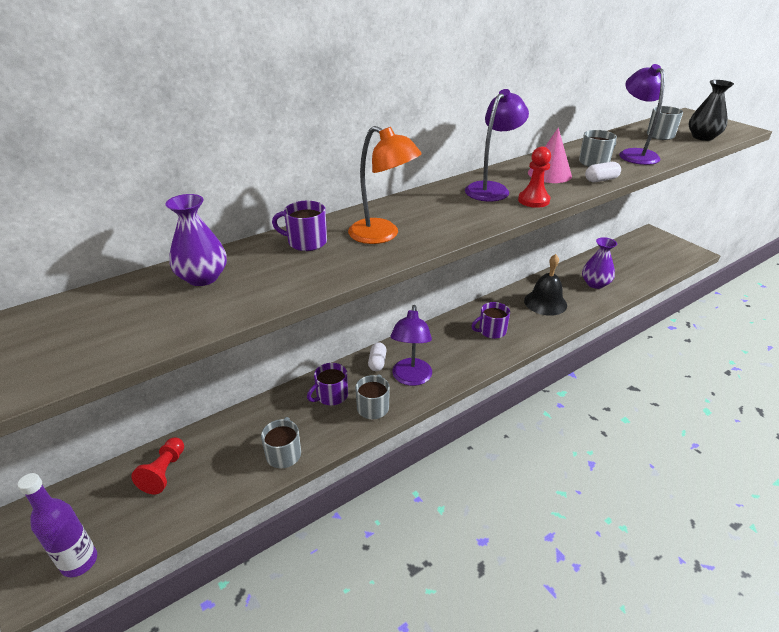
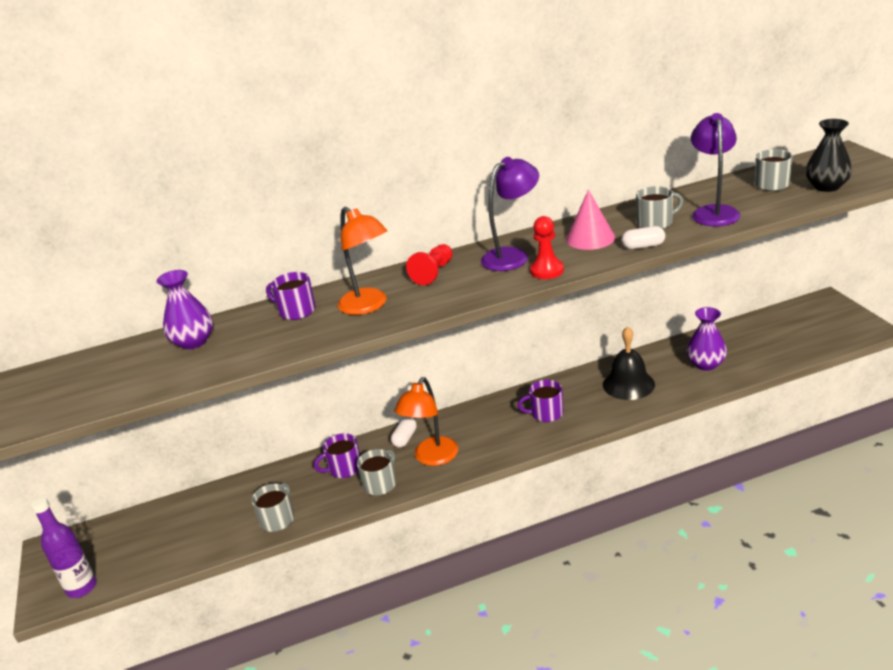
camera: 20 degrees right, 5 degrees down
red pawn [131,437,184,494] -> red pawn moved to [406,244,453,285]
purple lamp [391,305,432,386] -> orange lamp [394,377,458,466]

